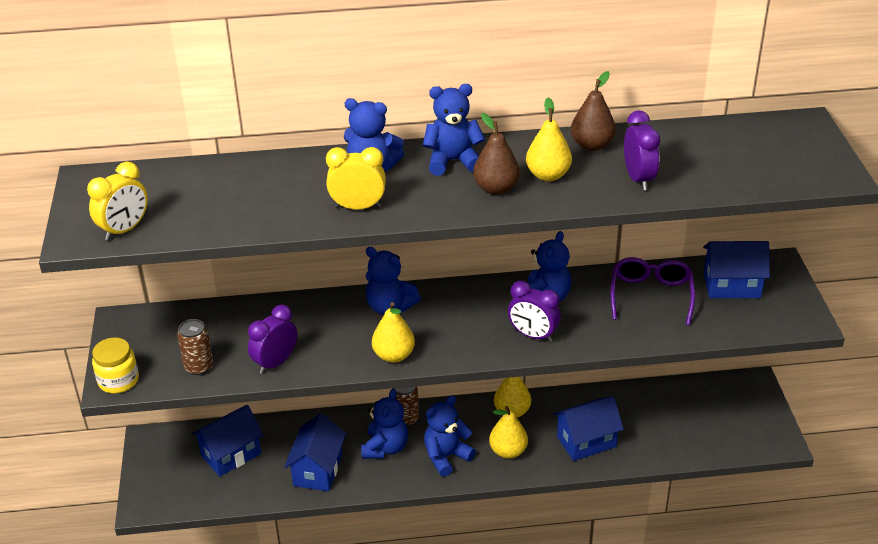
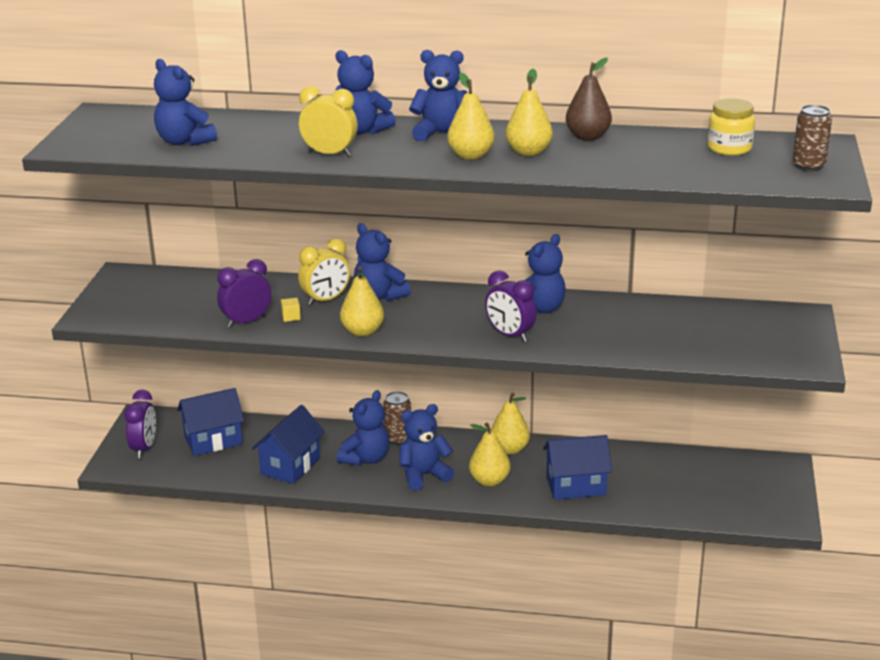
camera: 15 degrees right, 10 degrees down
yellow clock [87,162,148,241] -> yellow clock moved to [298,238,350,306]
yellow jar [92,338,139,393] -> yellow jar moved to [708,98,755,156]
brown can [177,319,213,375] -> brown can moved to [793,105,832,172]
brown pear [473,113,520,195] -> yellow pear [447,73,495,160]
purple glasses [611,257,695,325] -> none
purple clock [624,110,660,190] -> purple clock moved to [124,390,156,458]
blue house [703,241,770,298] -> none
none -> blue teddy bear [154,59,217,146]
none -> yellow cube [281,298,301,322]

